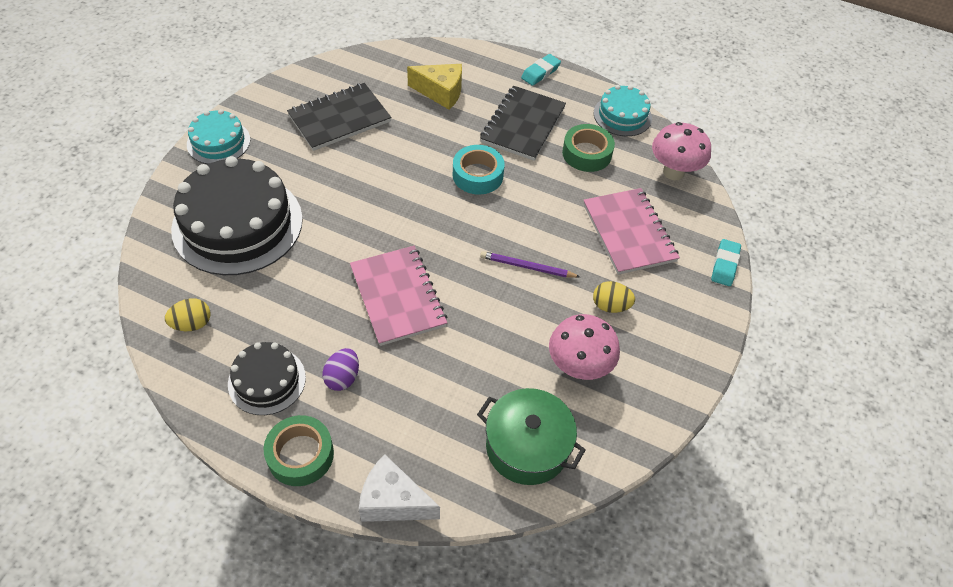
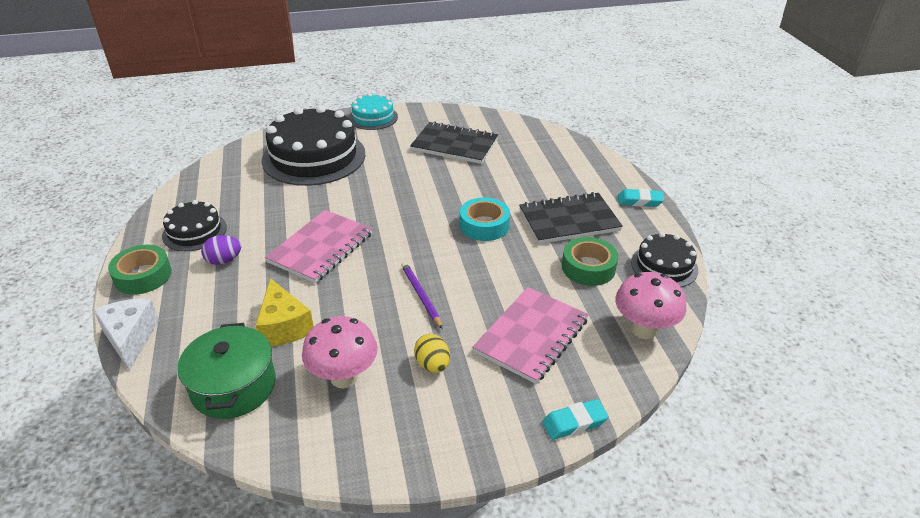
camera: 55 degrees right, 15 degrees down
yellow egg [165,298,211,331] -> none
yellow cheese [407,64,462,110] -> yellow cheese moved to [255,278,314,346]
turquoise cake [594,85,652,136] -> black cake [631,232,698,287]

